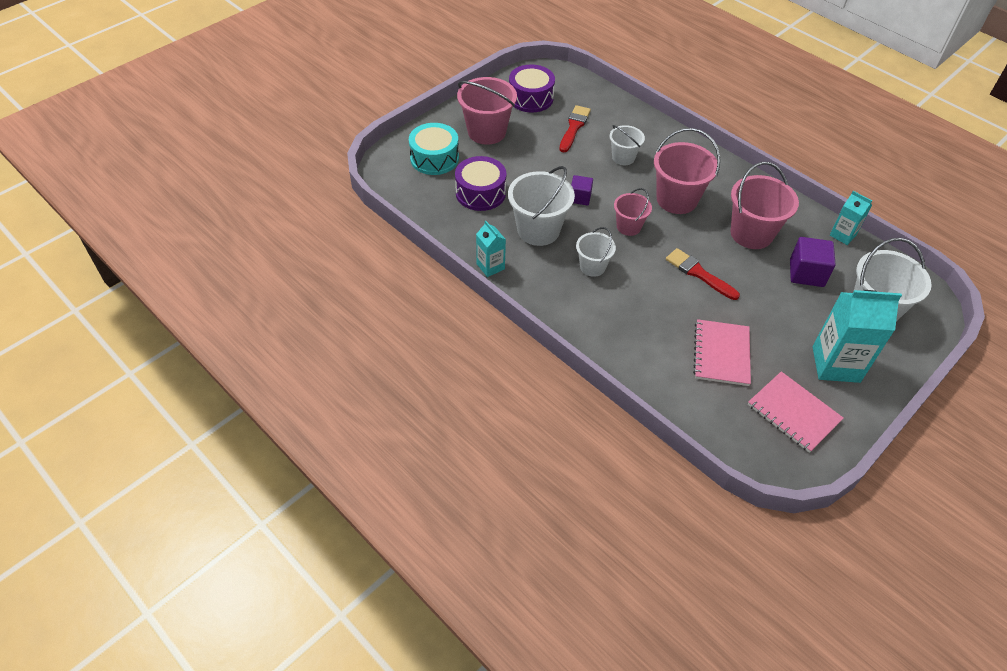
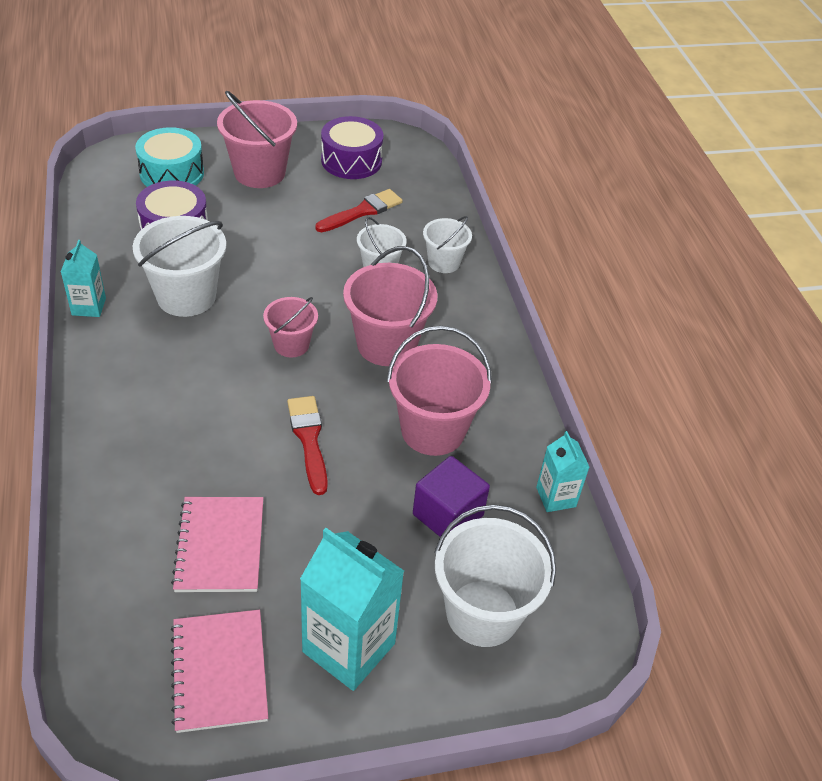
camera: 30 degrees right, 5 degrees down
purple cube [571,175,593,206] -> none
white bucket [576,227,616,277] -> white bucket moved to [423,216,472,273]
pink notebook [693,319,751,386] -> pink notebook turned 45 degrees counterclockwise [171,497,263,592]

